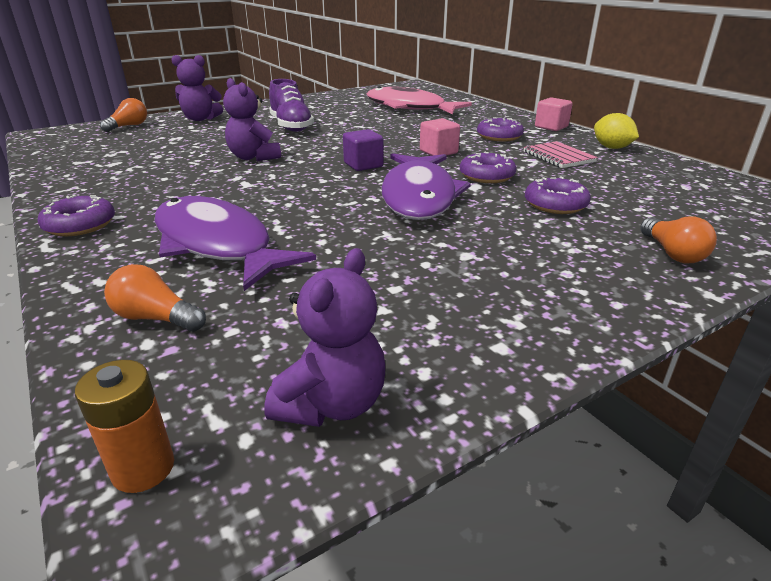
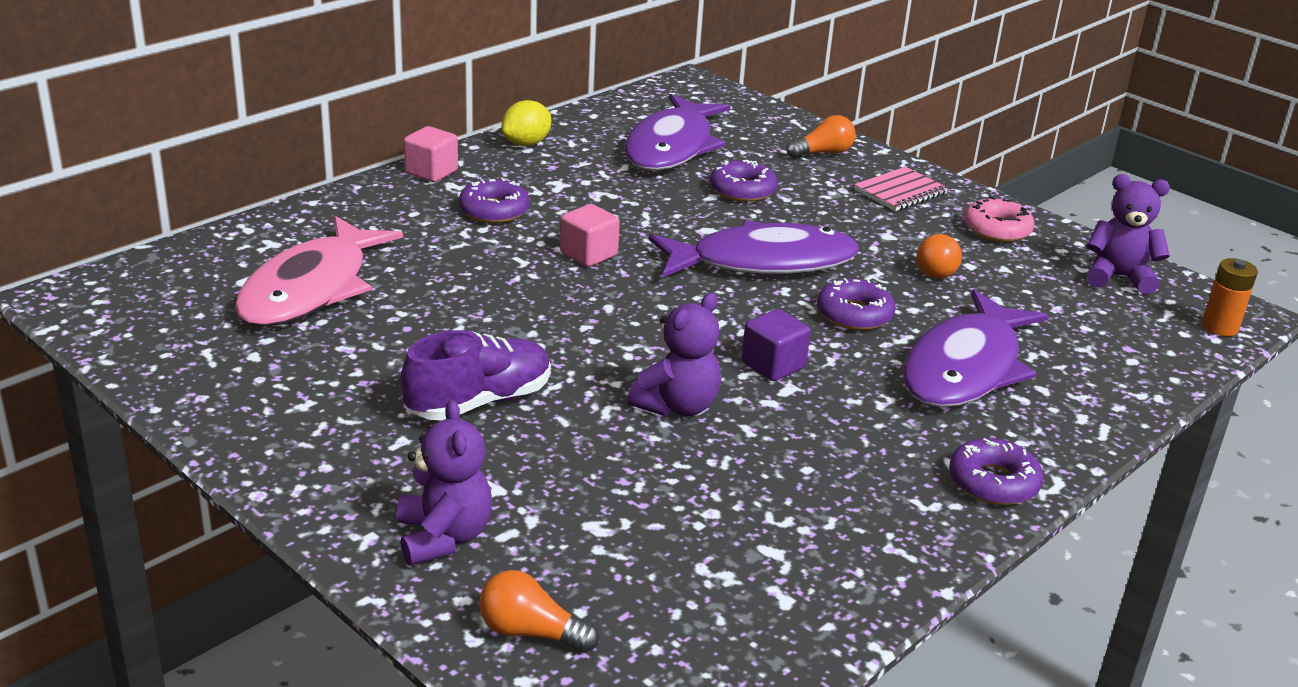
camera: 105 degrees left, 0 degrees up
orange light bulb [104,264,206,332] -> orange light bulb moved to [917,232,962,278]
purple cube [343,129,384,171] -> purple cube moved to [742,309,811,381]
purple donut [460,152,516,183] -> purple donut moved to [817,278,896,330]
pink notebook [524,141,598,168] -> pink notebook moved to [854,167,948,211]
none -> purple fish [624,94,730,171]
none -> pink donut [964,196,1035,242]

